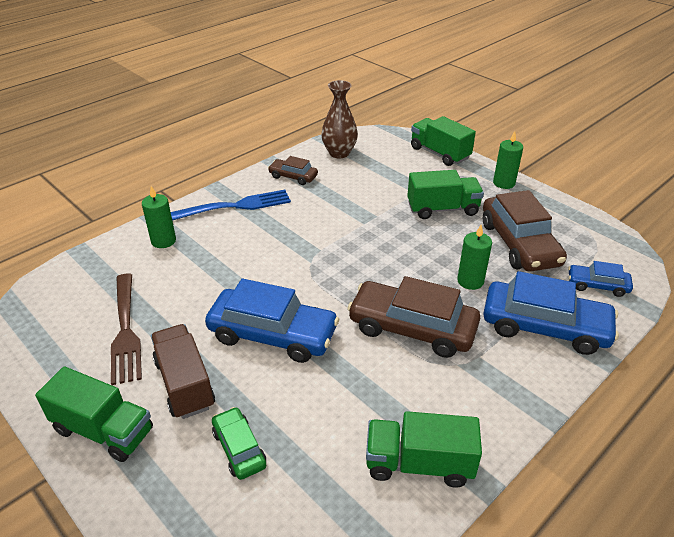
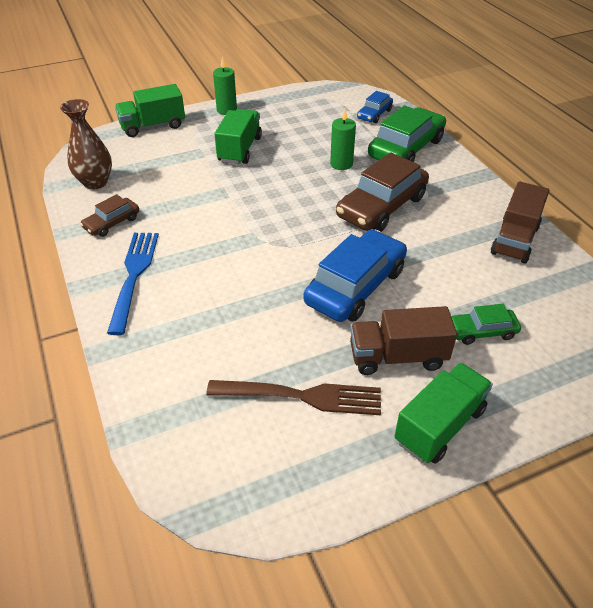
camera: 70 degrees left, 5 degrees up
green candle [142,186,176,248] -> none
green truck [366,411,482,488] -> brown truck [491,181,549,263]
brown car [483,190,567,272] -> none
blue car [483,271,619,355] -> green car [368,105,446,162]

